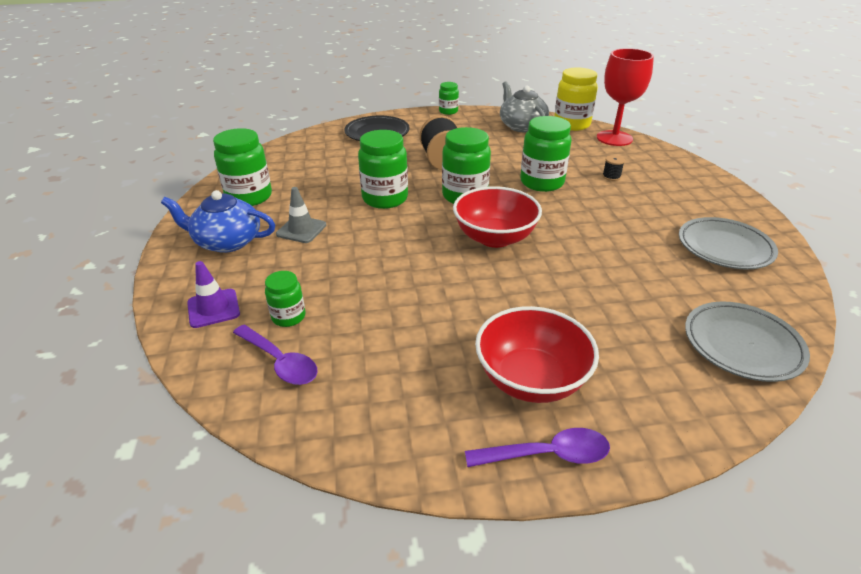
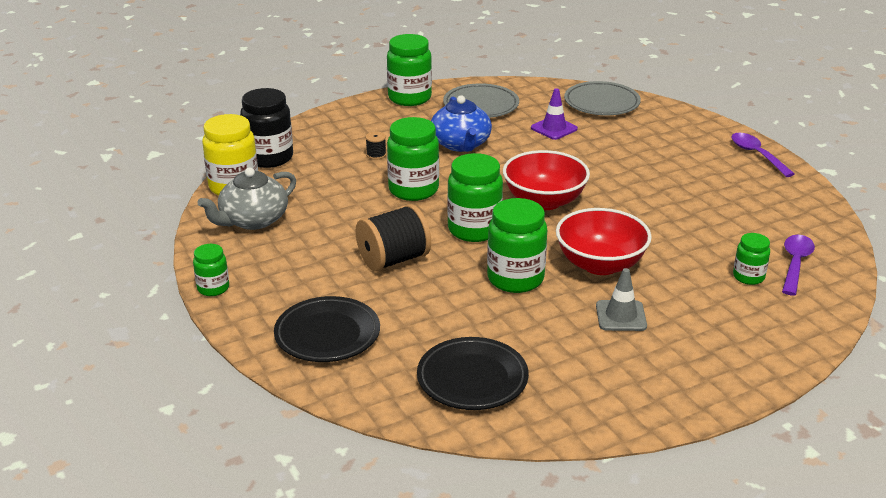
camera: 110 degrees left, 5 degrees down
blue teapot [161,190,275,253] -> blue teapot moved to [431,95,492,152]
purple traffic cone [187,261,240,328] -> purple traffic cone moved to [531,88,578,140]
green jar [213,128,272,206] -> green jar moved to [387,34,432,106]
red bowl [475,306,599,403] -> red bowl moved to [556,208,652,275]
red goblet [597,48,654,146] -> black jar [240,88,293,168]
none -> black plate [417,337,529,410]

